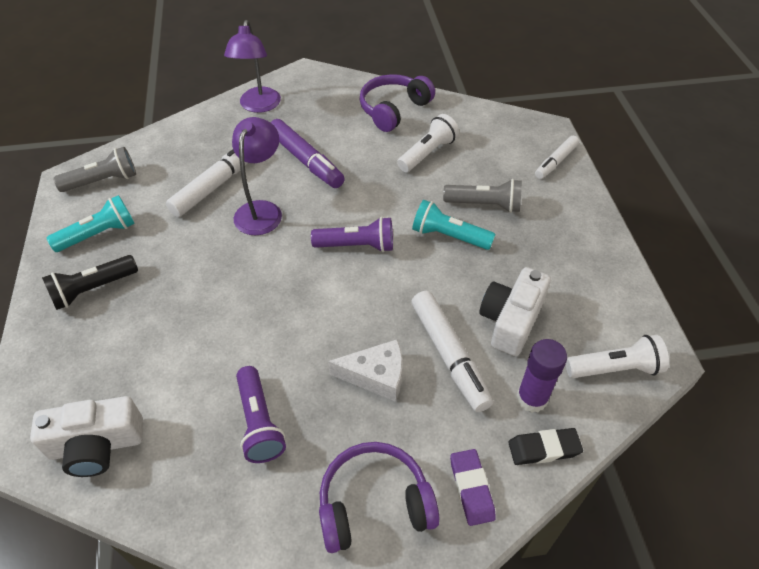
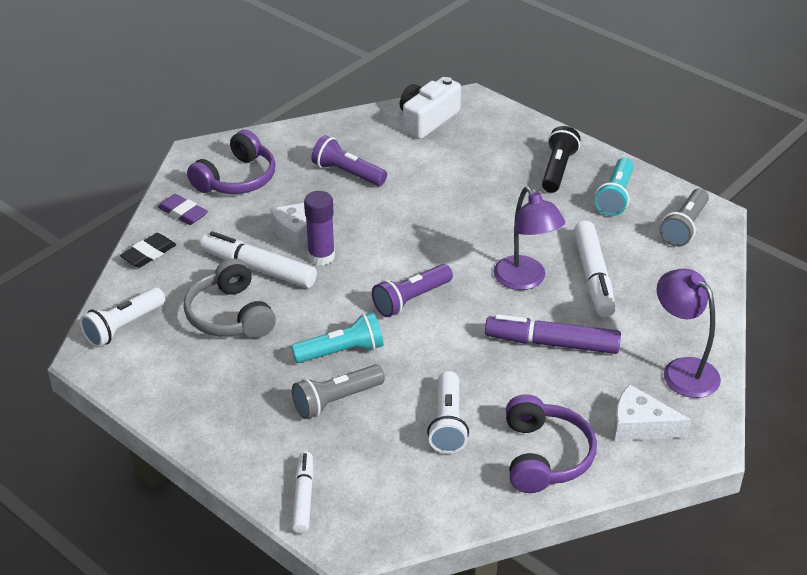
camera: 140 degrees right, 10 degrees down
white camera [479,267,551,356] -> grey headphones [183,258,276,338]
purple glue stick [516,339,567,413] -> purple glue stick moved to [304,191,335,265]
none -> white cheese [614,384,691,441]

